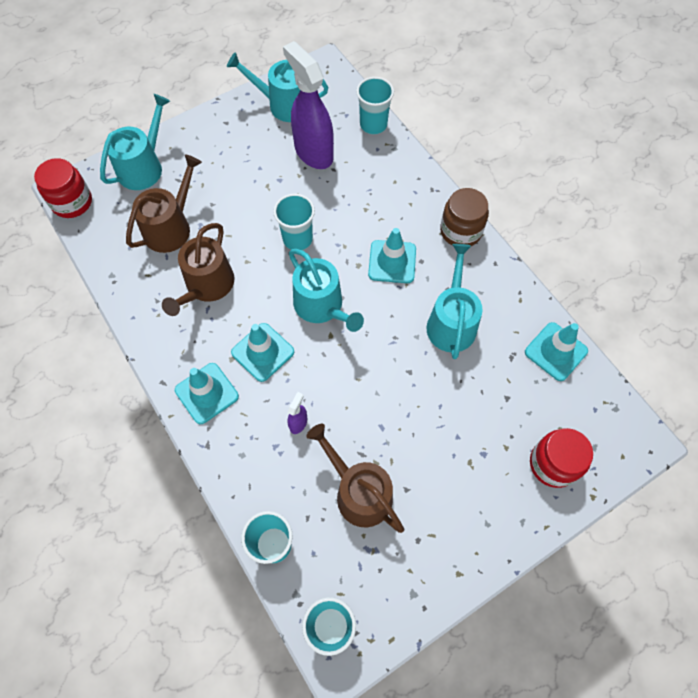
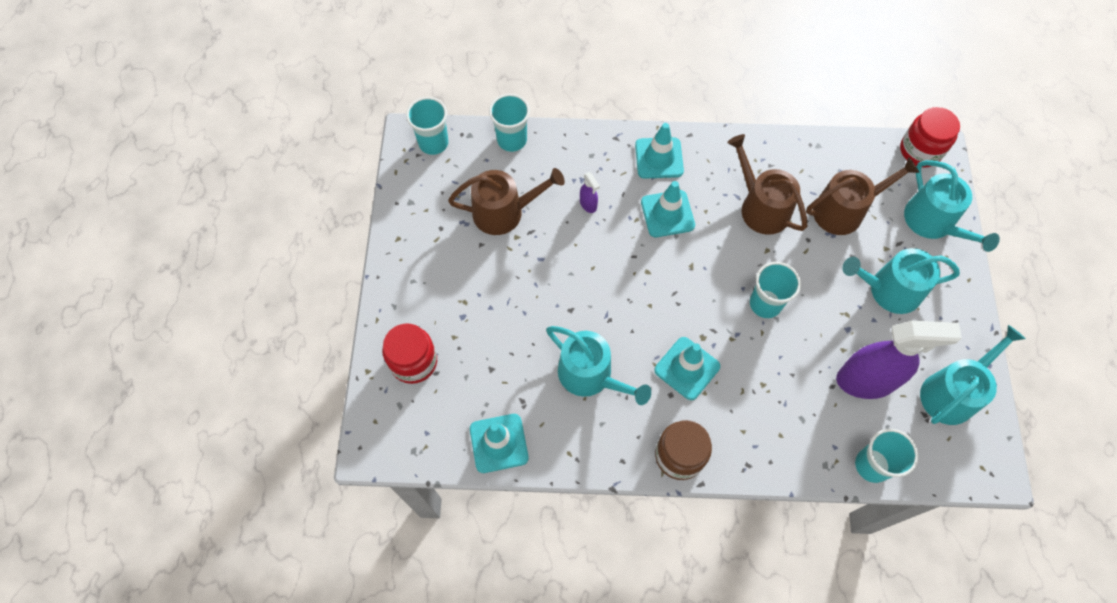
camera: 125 degrees right, 0 degrees up
brown watering can [126,154,202,253] -> brown watering can turned 90 degrees counterclockwise [806,157,919,235]
turquoise watering can [289,249,364,332] -> turquoise watering can moved to [842,248,960,314]

